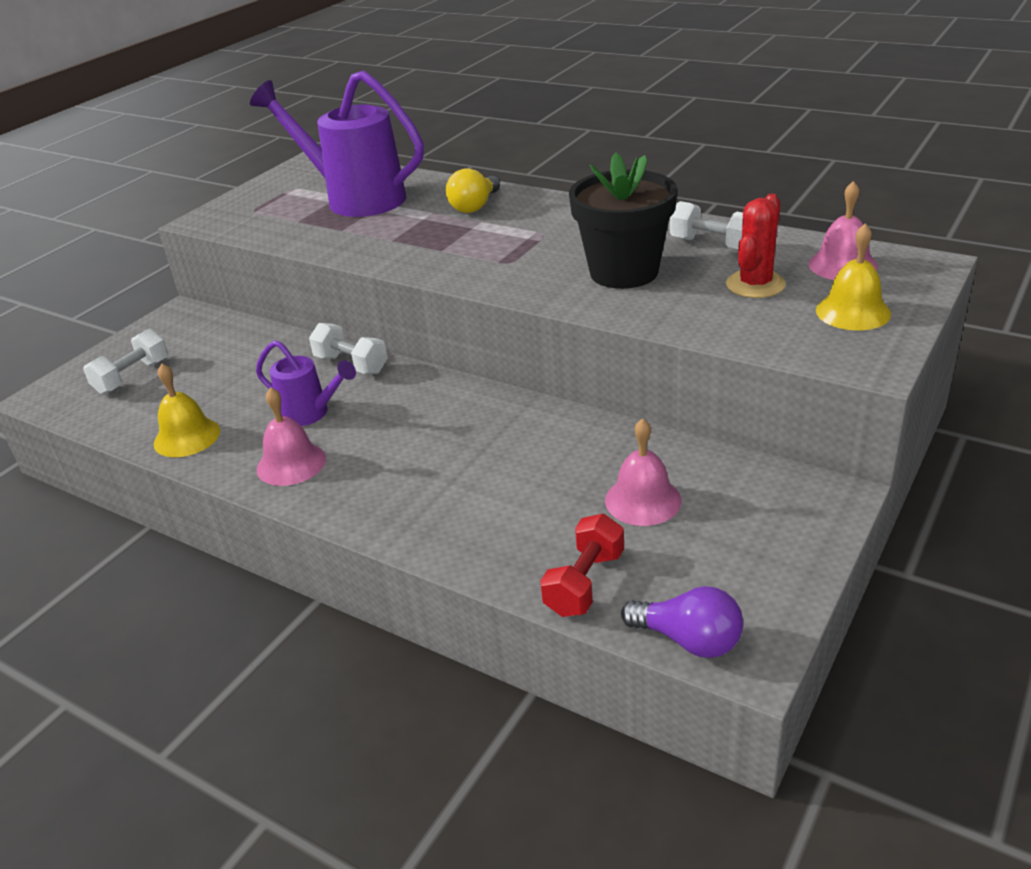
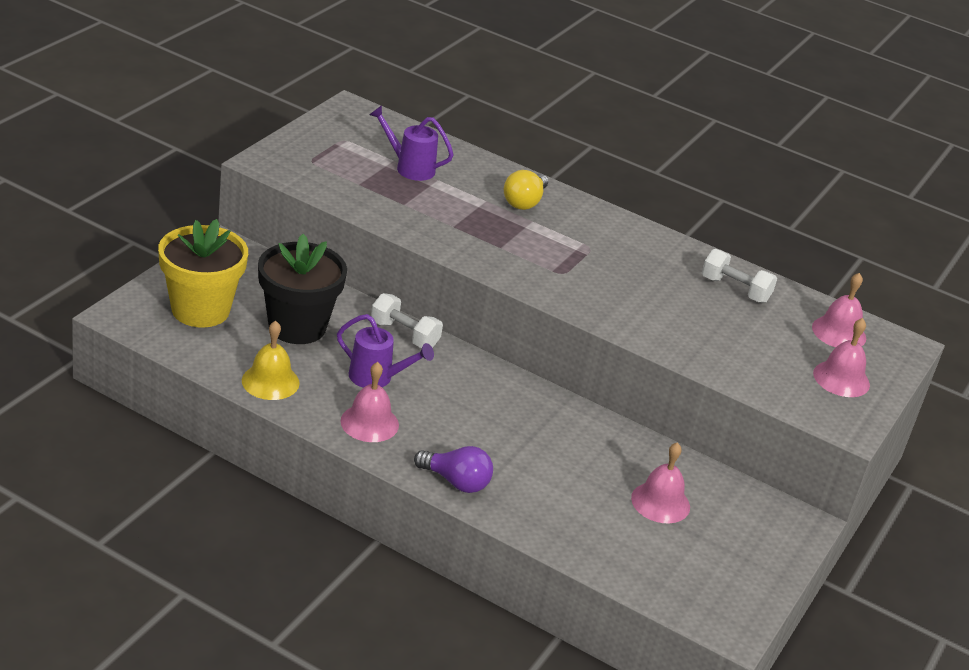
camera: 10 degrees left, 0 degrees up
white dumbbell [83,329,168,394] -> yellow flower pot [158,219,248,328]
purple watering can [250,71,424,217] -> purple watering can [369,105,454,181], size x0.53
red dumbbell [540,514,624,617] -> none
black flower pot [569,152,677,289] -> black flower pot moved to [258,234,347,344]
purple light bulb [621,586,743,658] -> purple light bulb moved to [414,446,493,493]
red cactus [726,194,786,298] -> none
yellow bell [816,223,891,330] -> pink bell [813,318,870,397]

